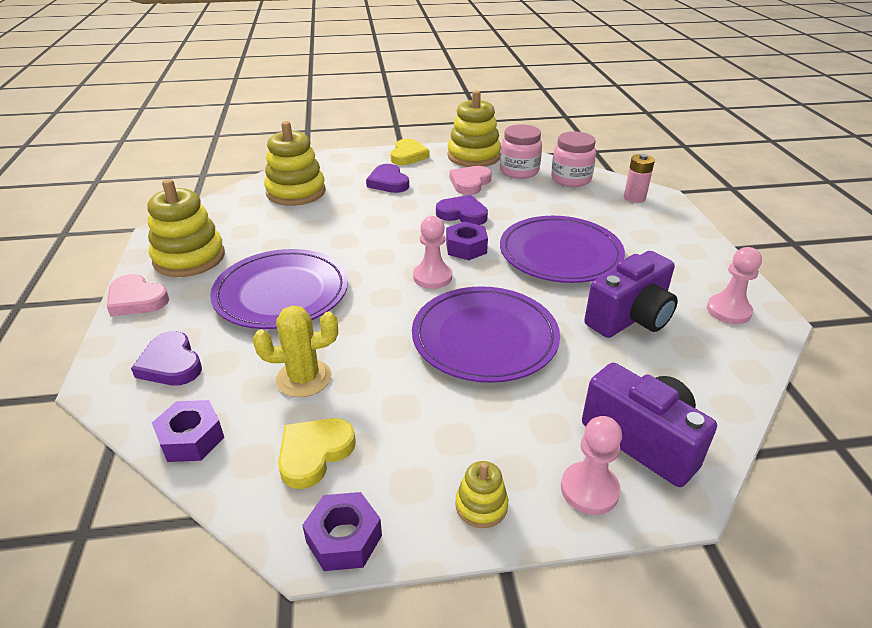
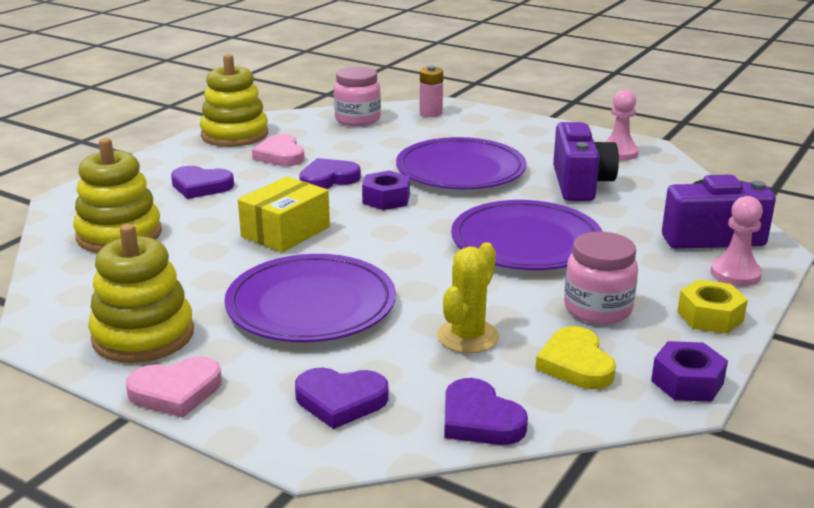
camera: 50 degrees left, 10 degrees down
purple nut [152,400,224,462] -> purple heart [444,378,528,445]
yellow heart [390,139,429,165] -> none
pink pawn [413,216,452,289] -> none
yellow stacking toy [455,461,508,528] -> yellow nut [677,279,748,334]
pink jar [500,124,542,179] -> pink jar moved to [564,231,638,324]
none -> yellow box [238,176,330,252]

